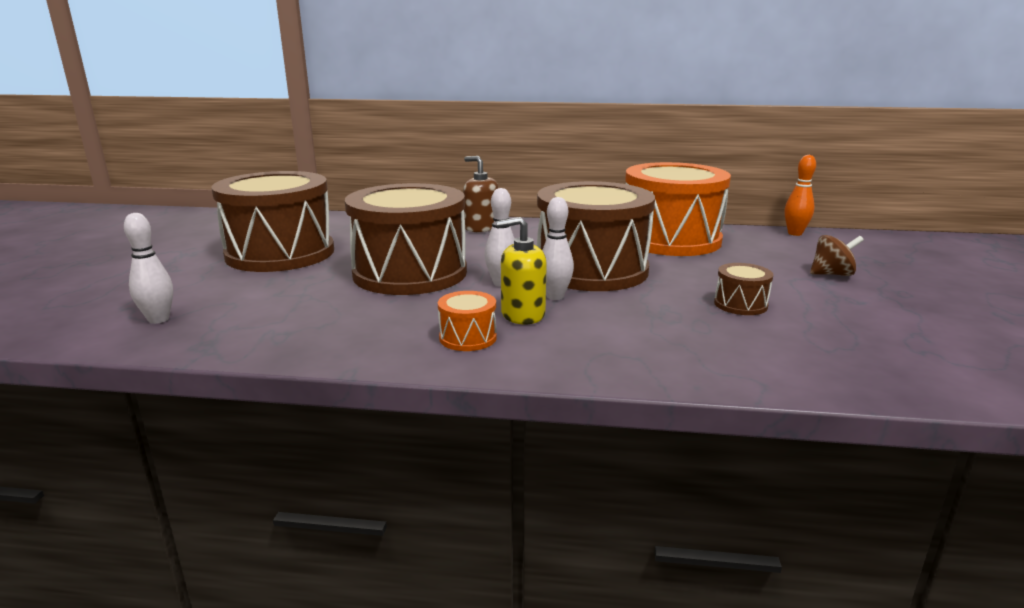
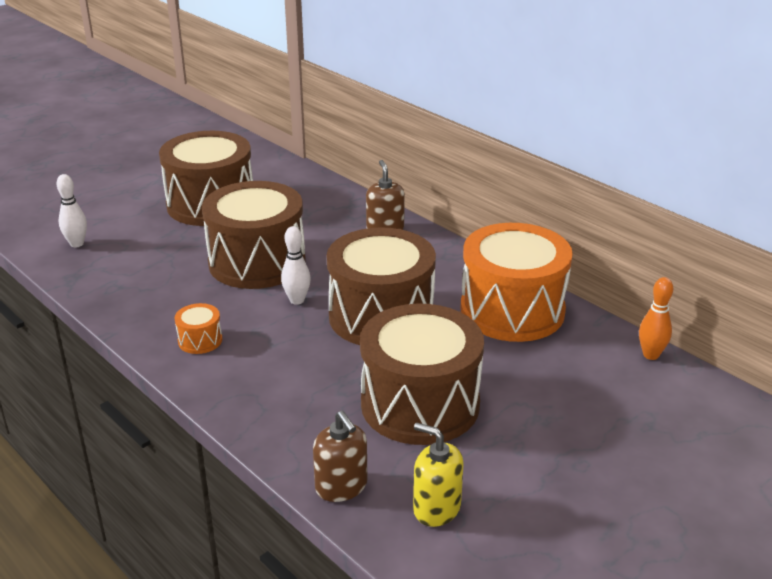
camera: 40 degrees right, 10 degrees up
yellow soap dispenser [496,217,547,324] -> yellow soap dispenser moved to [413,422,463,527]
white bowling pin [542,197,574,300] -> none
brown drum [714,263,773,315] -> brown drum [360,304,484,445], size x2.48
brown spinning top [810,235,864,276] -> none
none -> brown soap dispenser [313,411,367,502]

